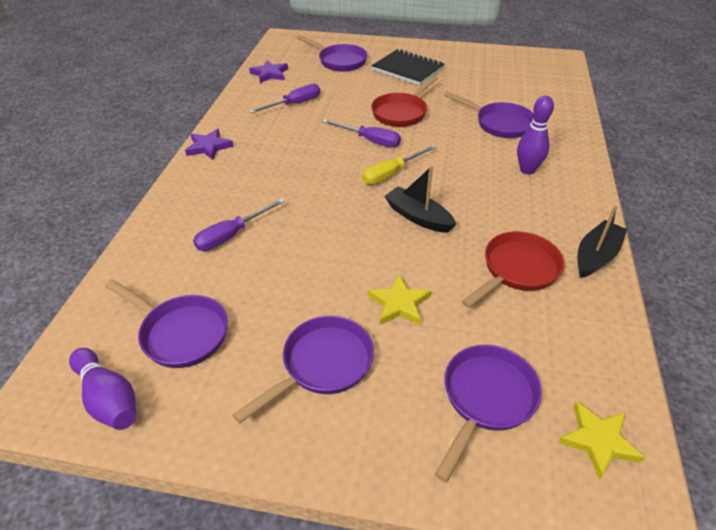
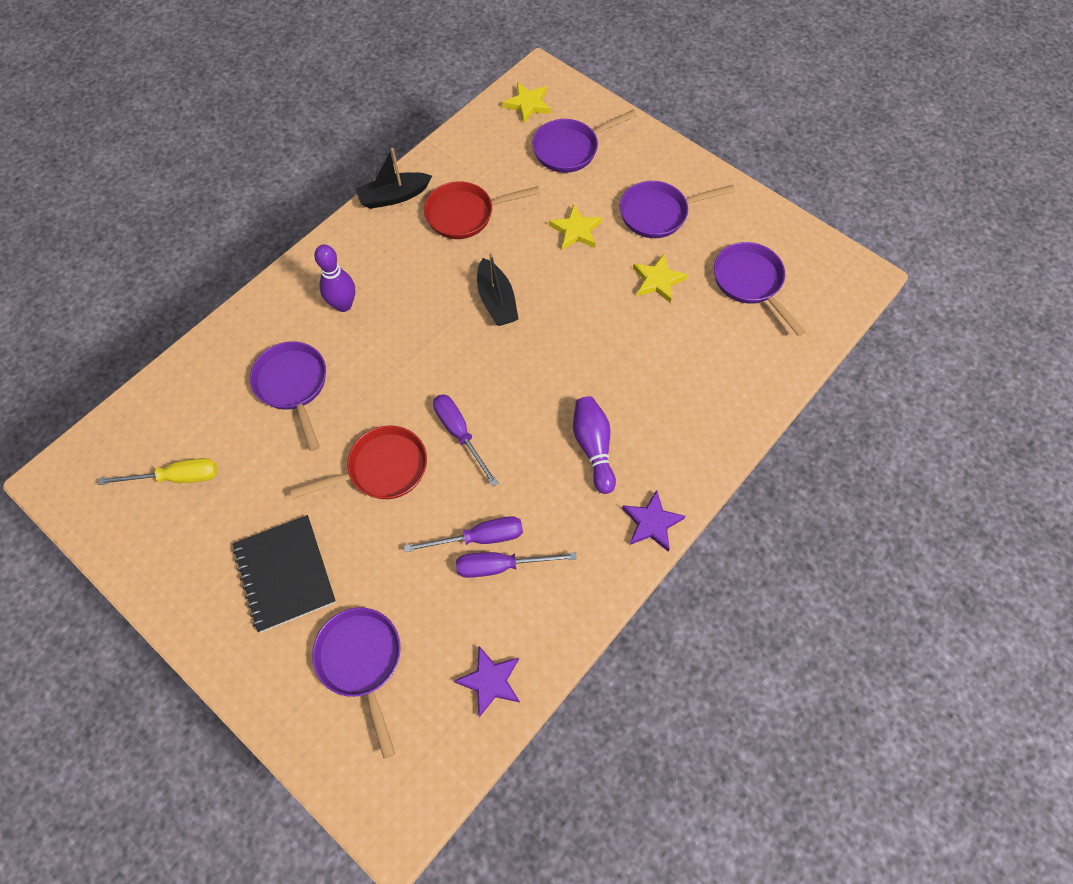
camera: 150 degrees left, 20 degrees up
purple bowling pin [69,348,136,430] -> purple bowling pin moved to [573,396,616,494]
purple screwdriver [193,198,285,251] -> purple screwdriver moved to [404,516,523,552]
yellow screwdriver [362,145,436,185] -> yellow screwdriver moved to [98,458,218,485]
none -> yellow star [633,254,688,303]

